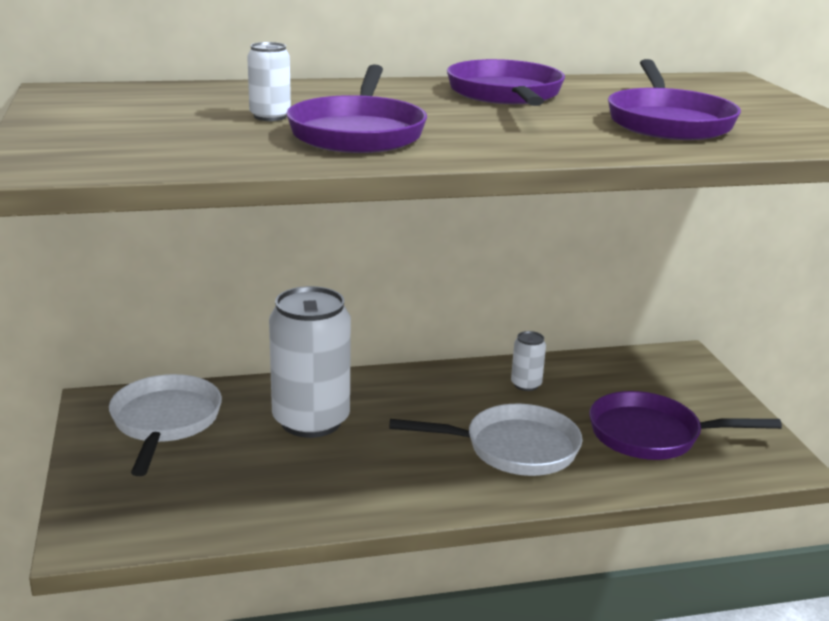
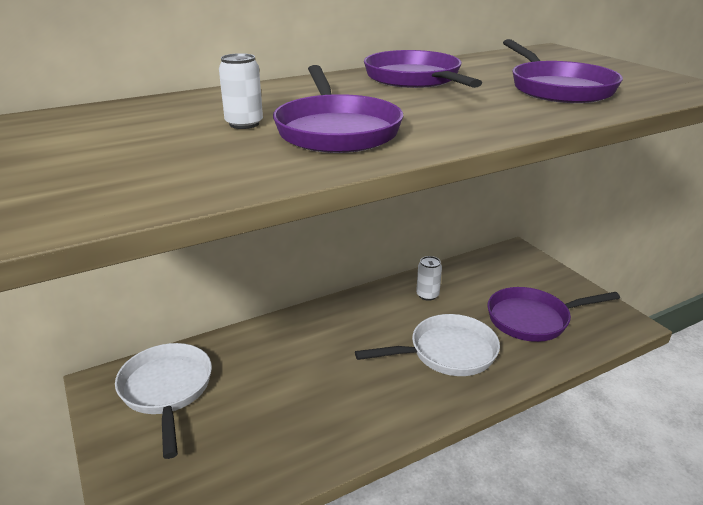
camera: 15 degrees left, 5 degrees up
white can [269,286,351,438] -> none

